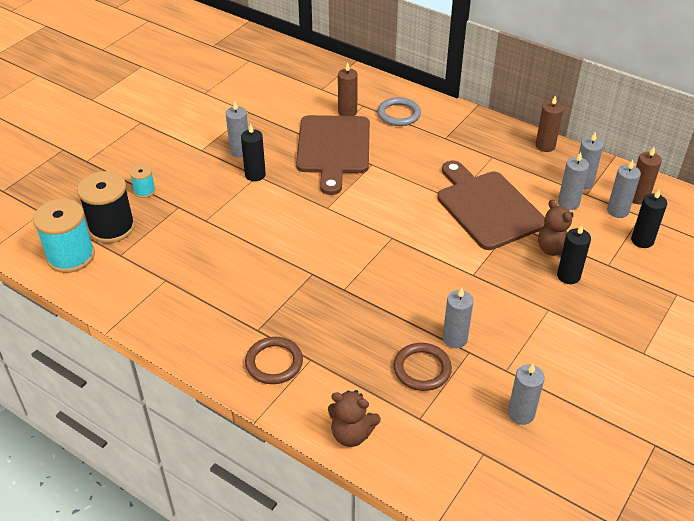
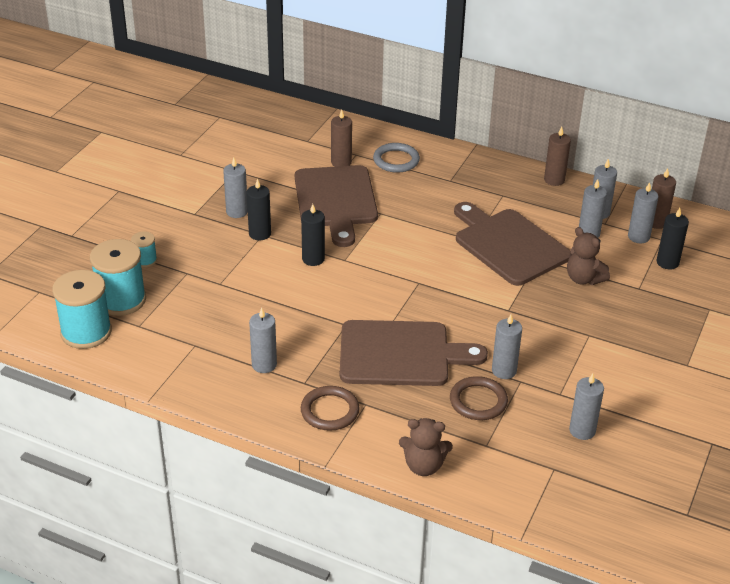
camera: 10 degrees left, 5 degrees down
black spool [77,171,135,243] -> turquoise spool [90,239,146,316]
black candle [557,225,591,284] -> black candle moved to [301,204,325,266]
none -> grey candle [249,308,277,373]
none -> brown cutting board [340,320,488,386]

